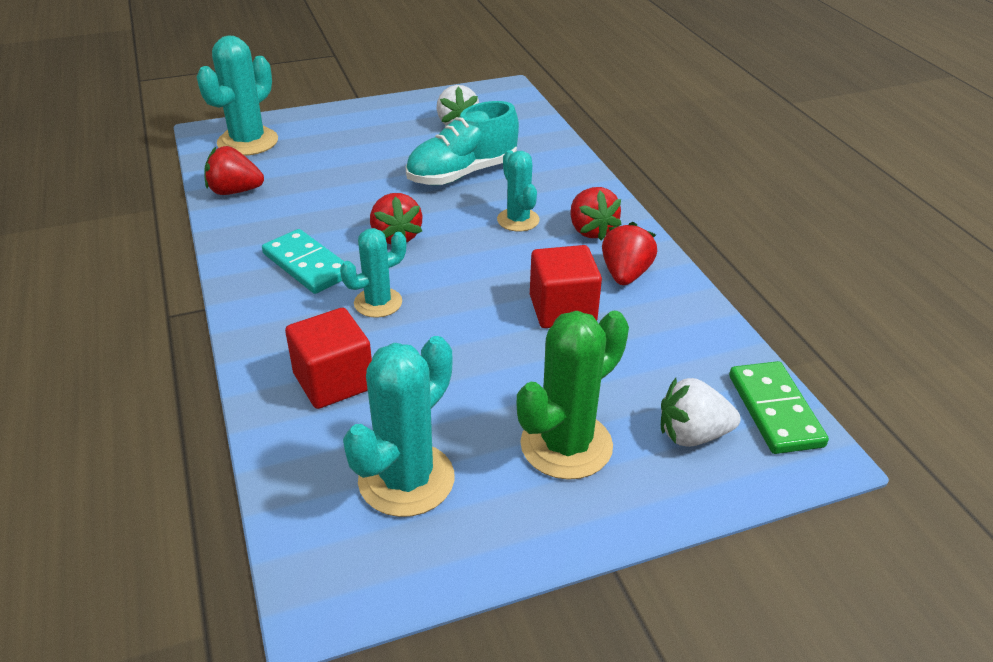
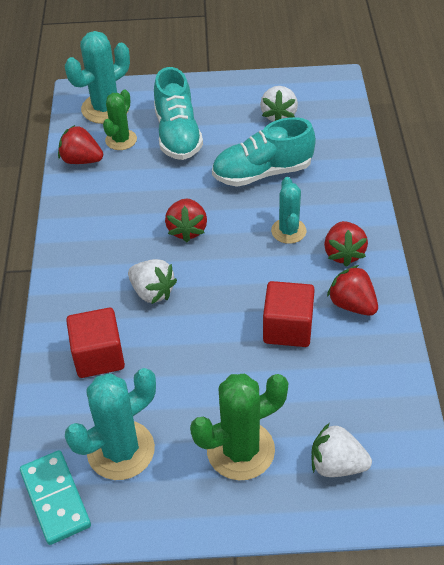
camera: 20 degrees right, 10 degrees up
turquoise domino [262,229,345,294] -> turquoise domino moved to [20,450,91,545]
turquoise cactus [340,228,406,318] -> white strawberry [128,259,177,304]
red strawberry [602,222,657,285] -> red strawberry turned 75 degrees counterclockwise [327,265,378,316]
green domino [729,361,829,454] -> none
none -> green cactus [103,89,137,150]
none -> turquoise shoe [154,67,203,160]

